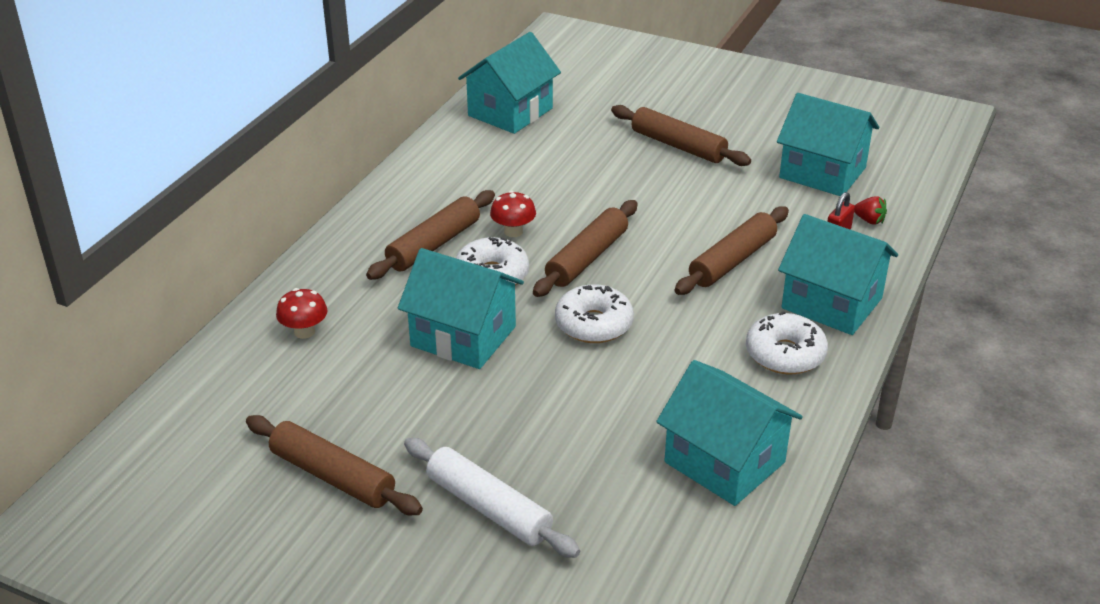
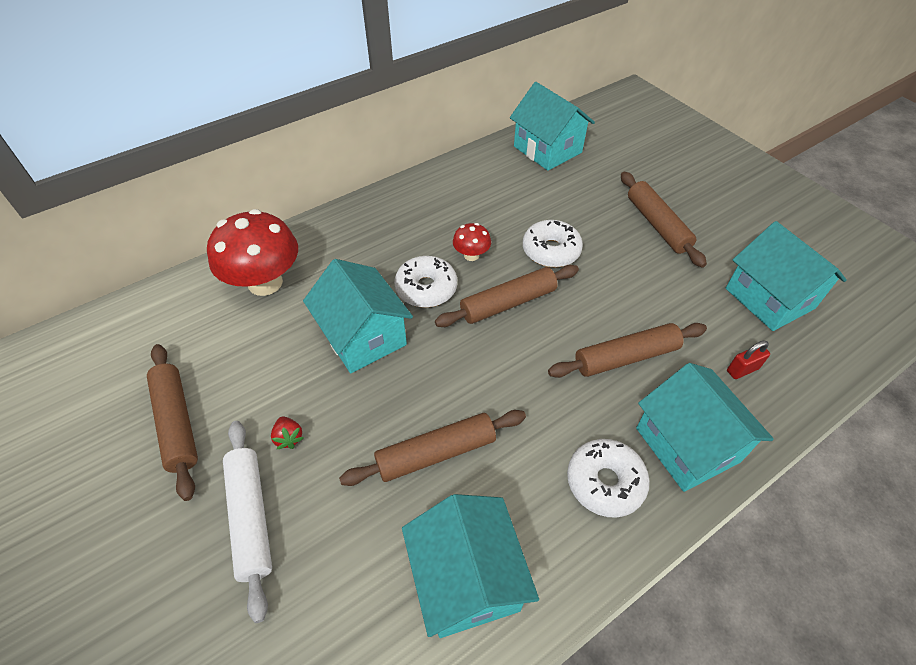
camera: 30 degrees right, 15 degrees up
red mushroom [276,288,328,339] -> red mushroom [207,209,298,296], size x2.11
brown rolling pin [366,190,495,280] -> brown rolling pin moved to [339,410,526,486]
turquoise house [458,32,561,134] -> turquoise house turned 75 degrees clockwise [510,82,595,171]
white donut [555,284,634,343] -> white donut moved to [523,220,583,267]
red strawberry [854,196,887,225] -> red strawberry moved to [271,416,304,449]

